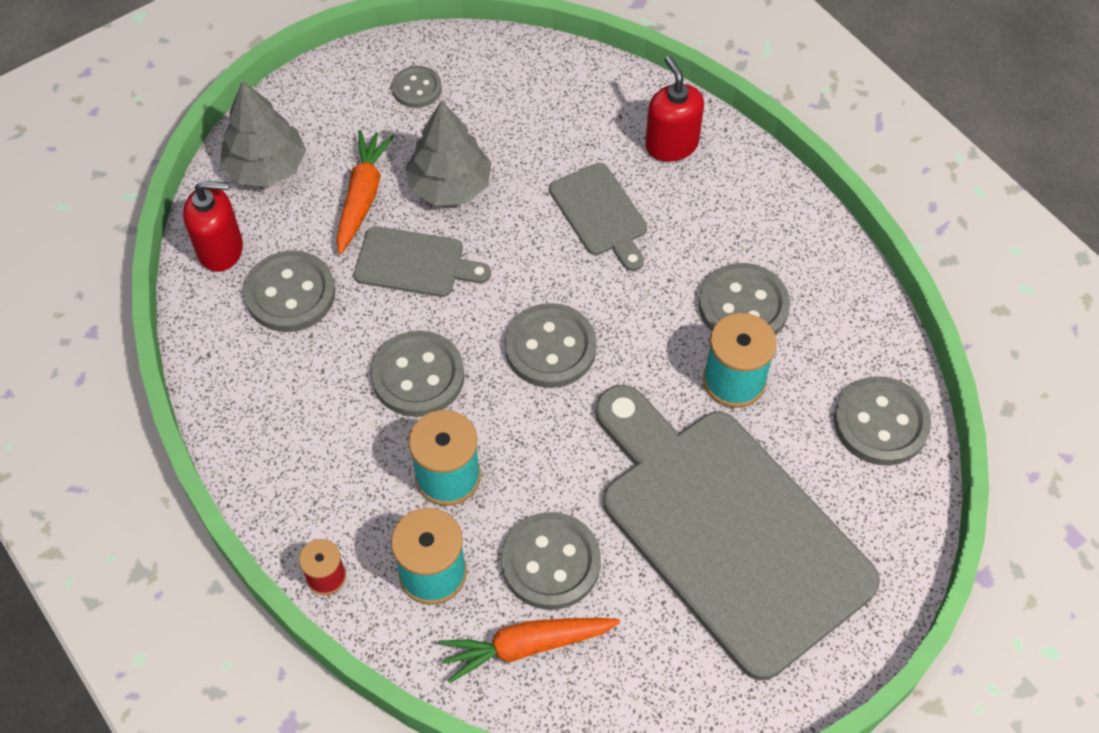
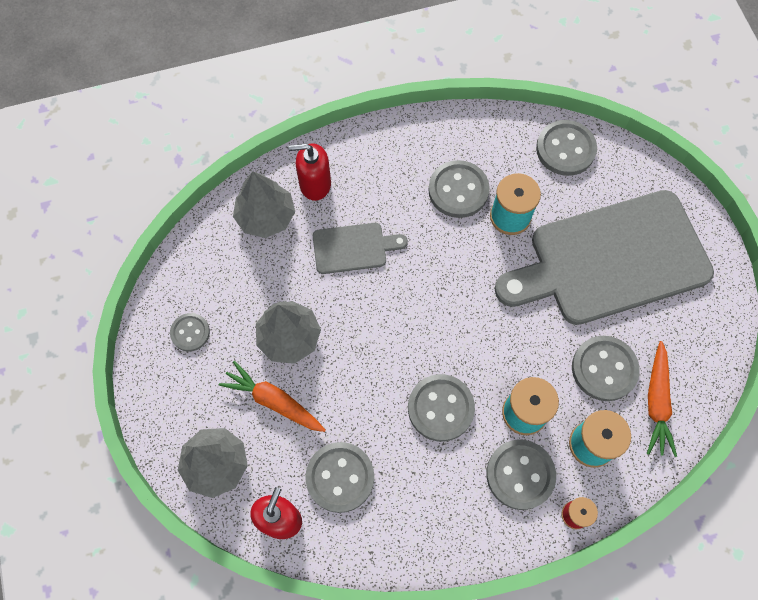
camera: 70 degrees left, 10 degrees up
grey cutting board [354,226,491,297] -> none
grey button [505,303,597,388] -> grey button moved to [486,439,556,510]
none -> grey tree [233,171,295,238]

